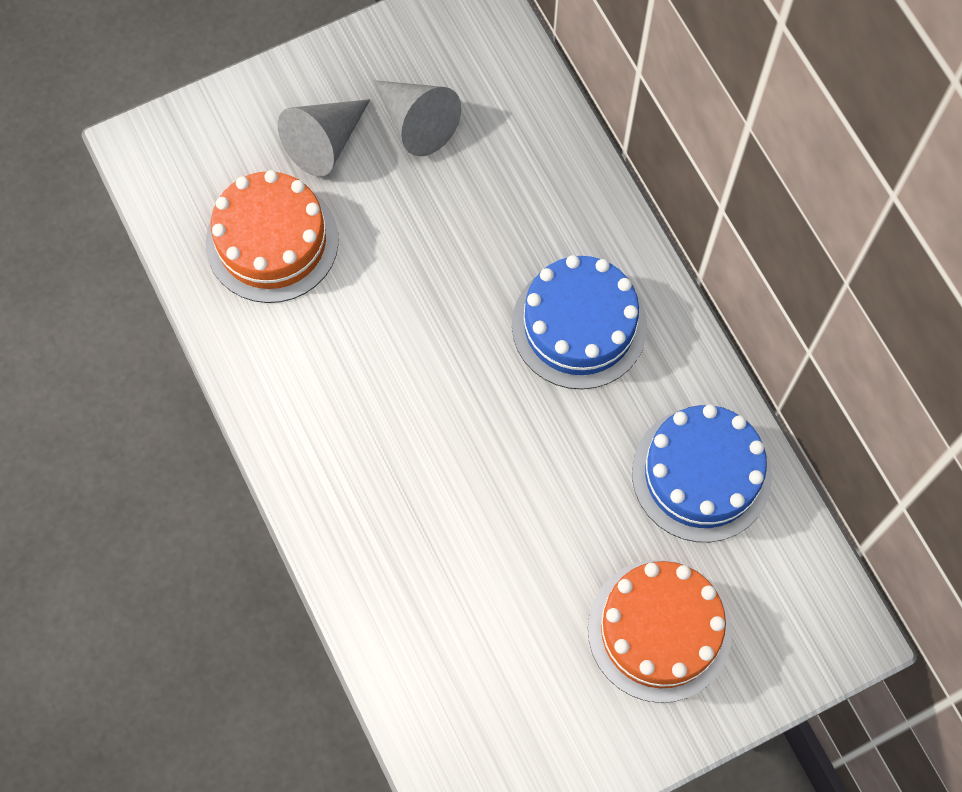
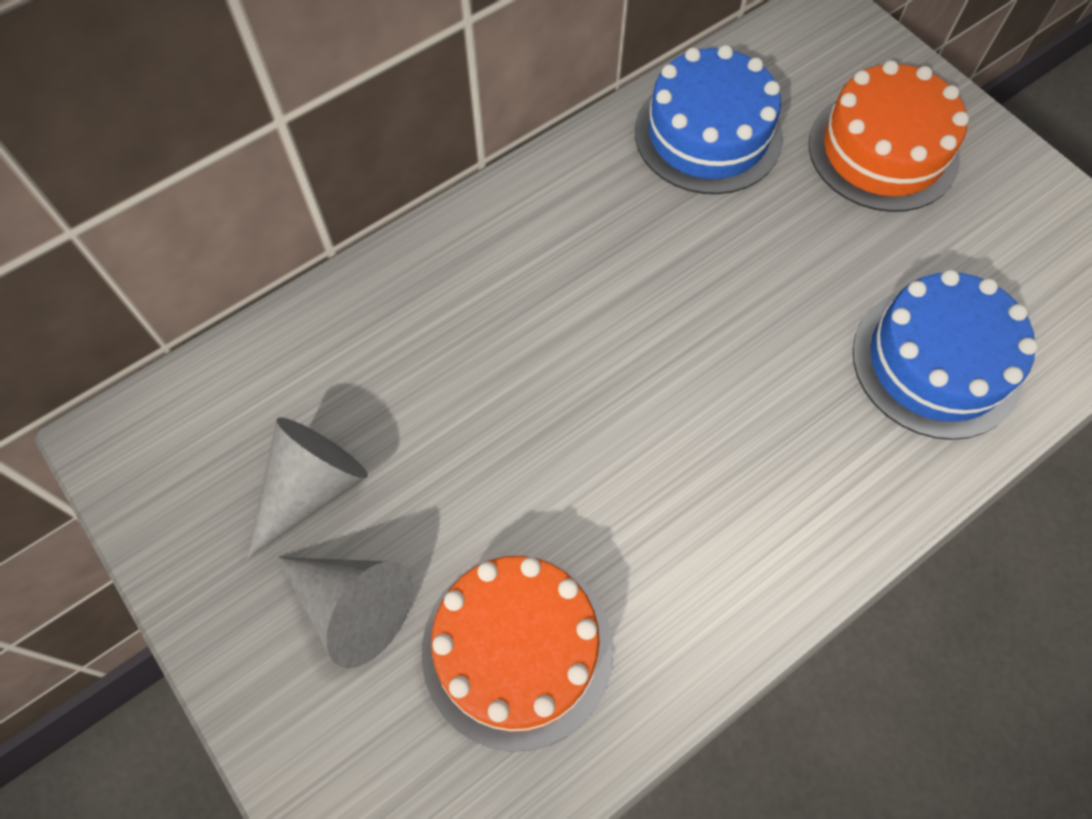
camera: 100 degrees left, 5 degrees down
blue cake [512,255,647,389] -> blue cake moved to [853,270,1038,440]

